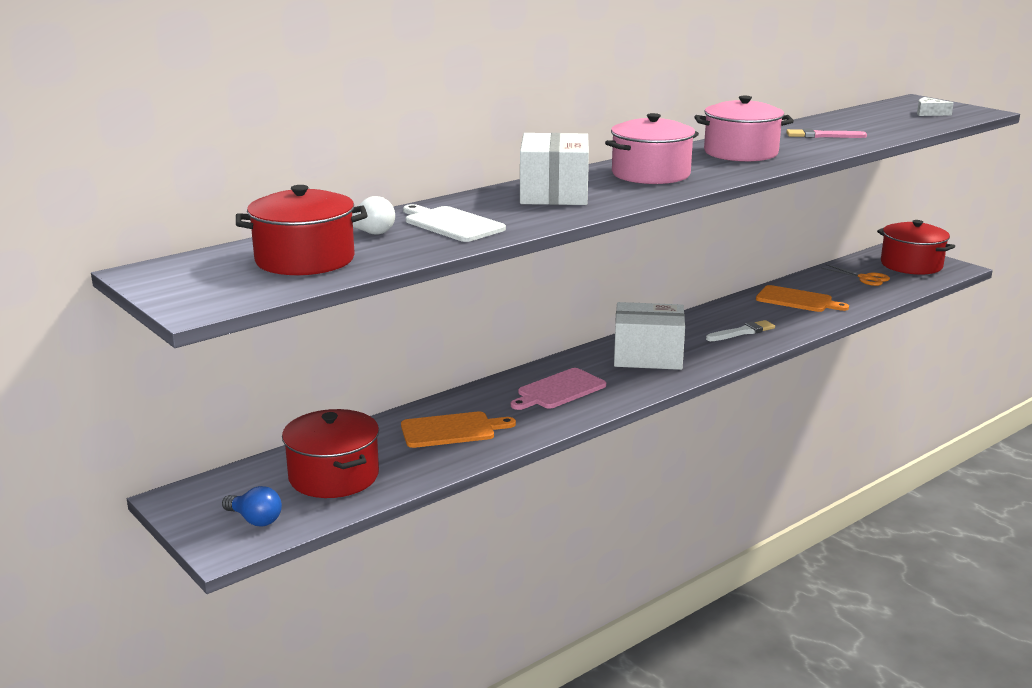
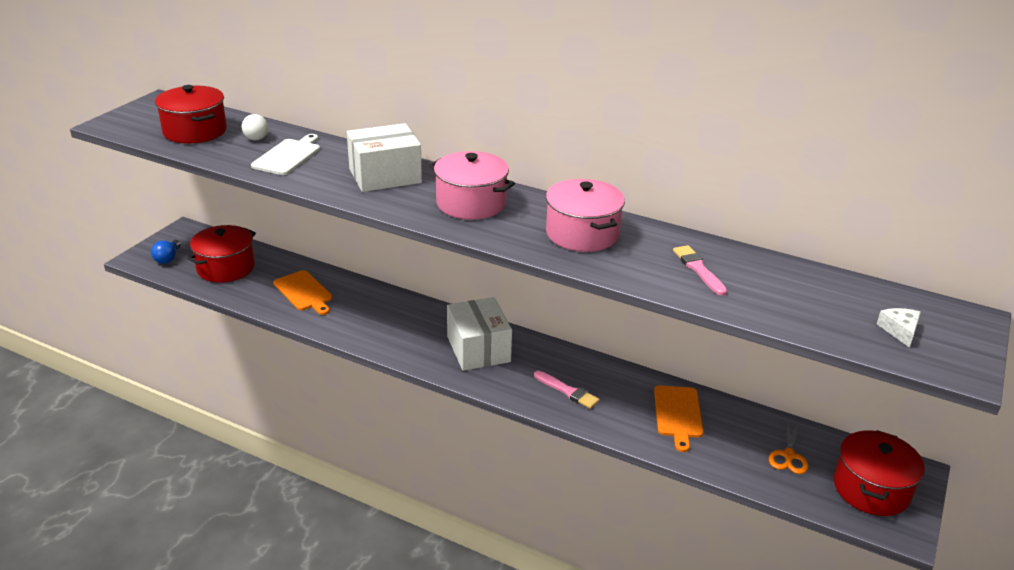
camera: 65 degrees right, 10 degrees up
pink cutting board [511,368,606,410] -> none
white brush [706,320,775,341] -> pink brush [534,371,600,409]

